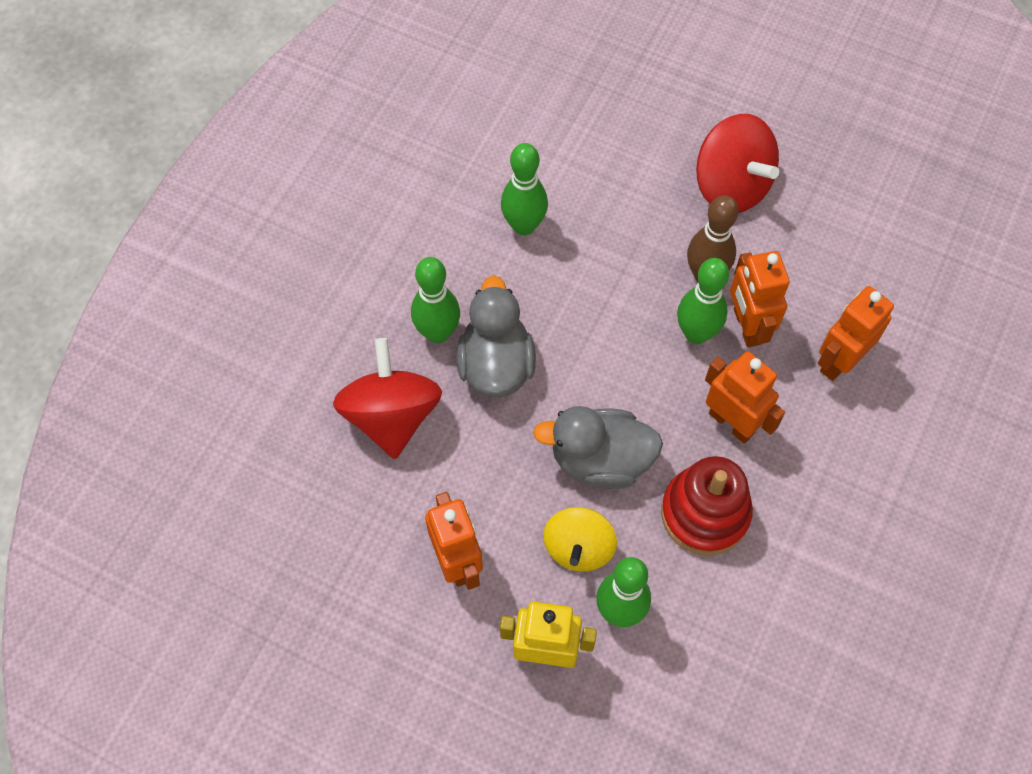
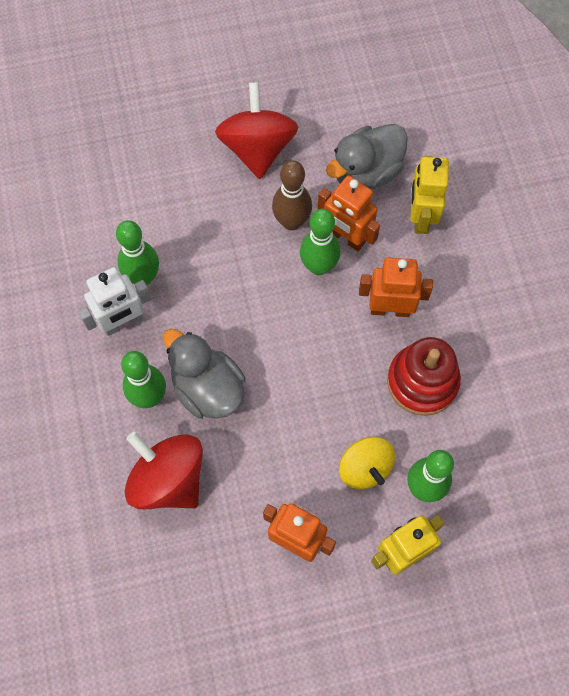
camera: 40 degrees left, 5 degrees up
grey duck [533,406,663,489] -> grey duck moved to [326,124,408,189]
red spinning top [696,114,779,213] -> red spinning top turned 105 degrees counterclockwise [215,82,298,179]
orange robot [818,286,894,381] -> yellow robot [410,156,449,234]
none -> white robot [78,267,151,336]

